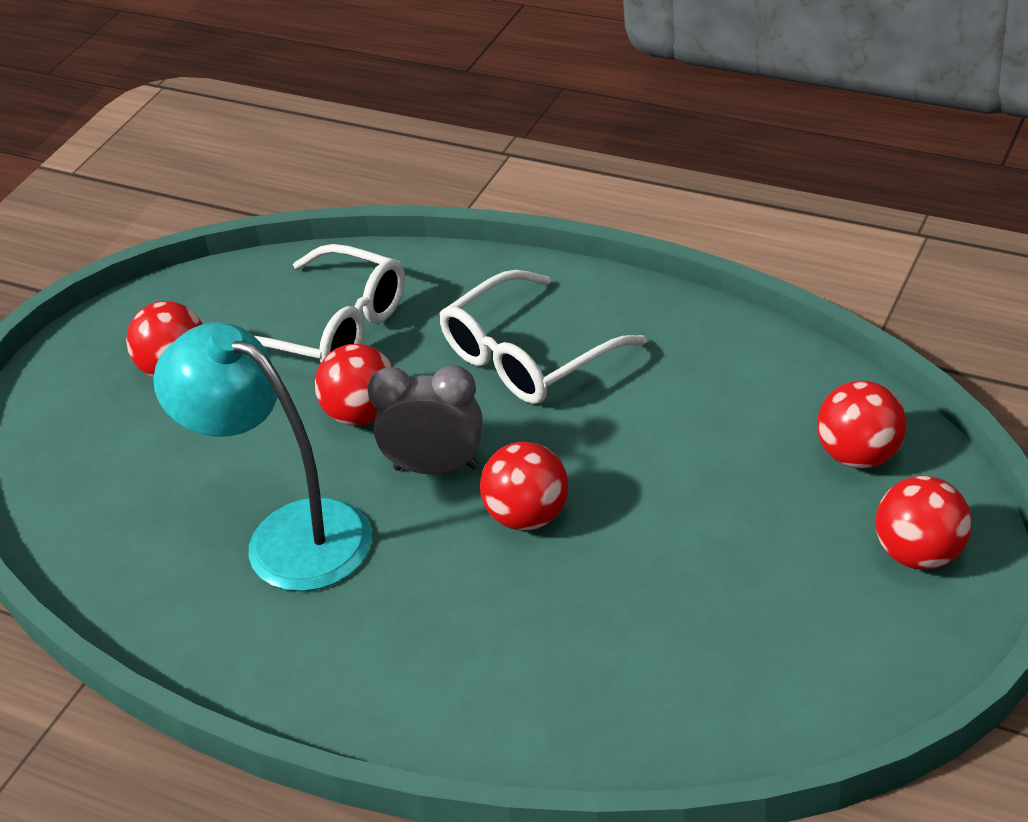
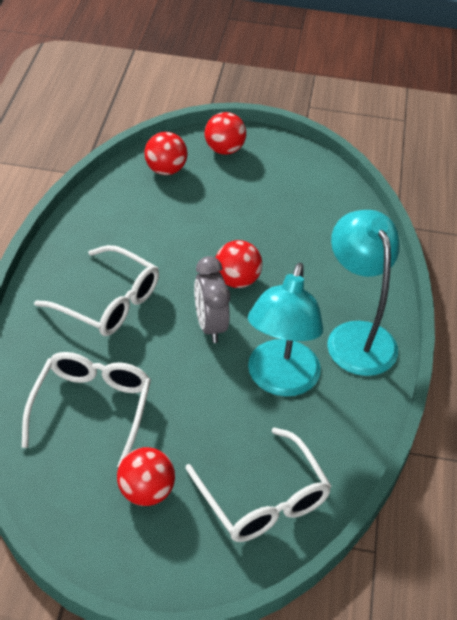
camera: 115 degrees left, 5 degrees up
red ball [315,344,393,426] -> none
none -> white glasses [185,427,332,542]
none -> turquoise lamp [327,210,400,376]

